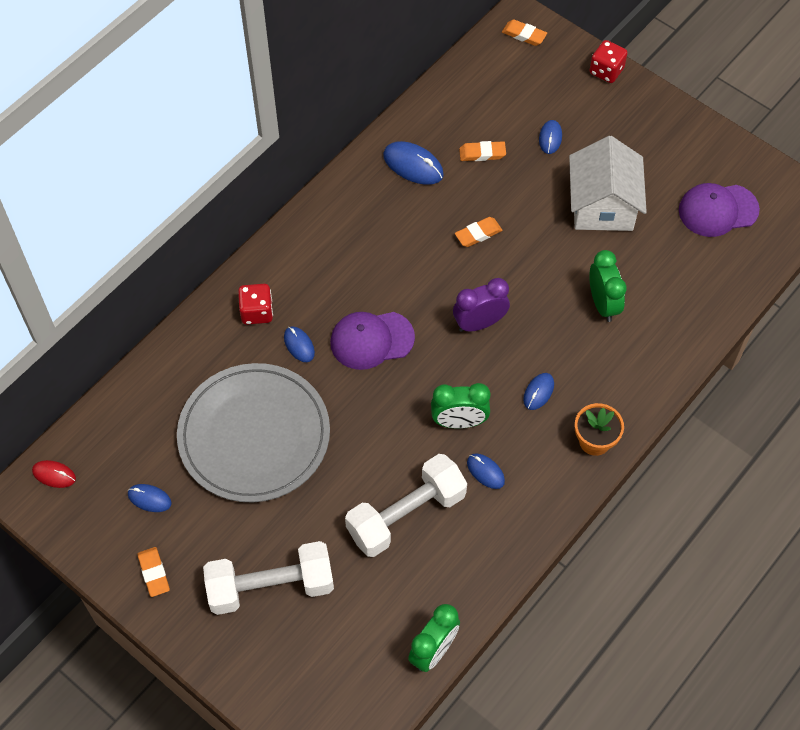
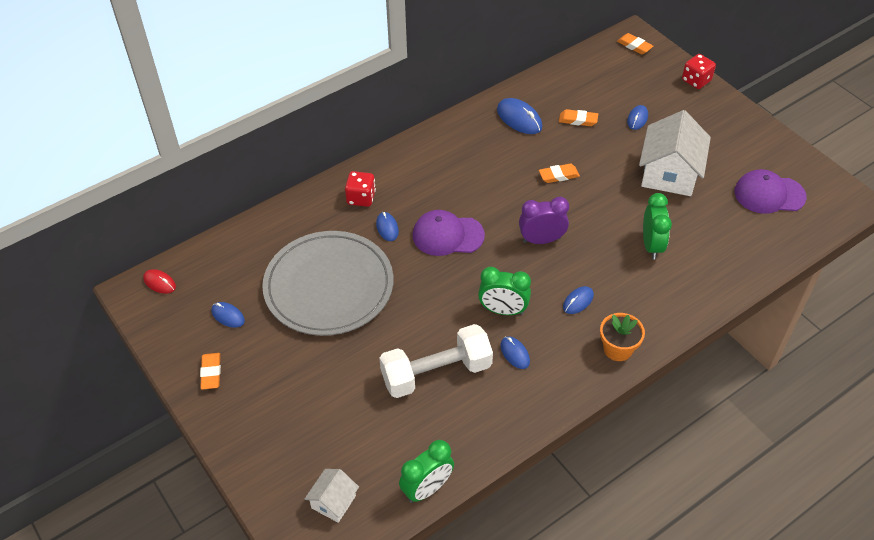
camera: 15 degrees right, 10 degrees down
white dumbbell [203,541,334,615] -> none
none -> white house [304,469,359,523]

